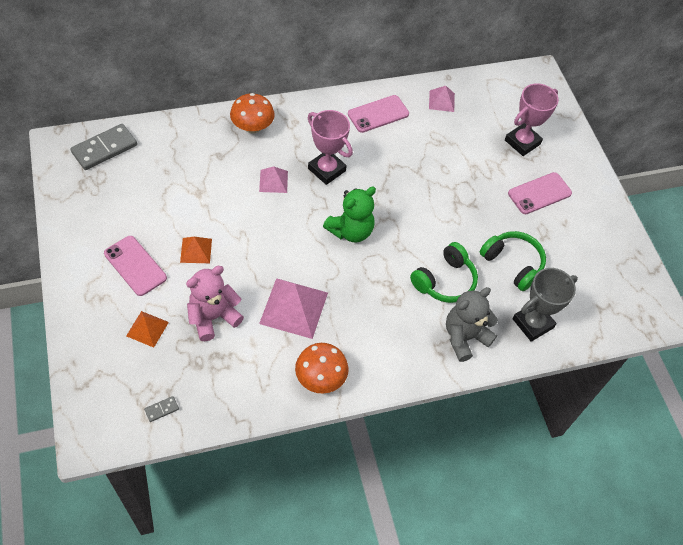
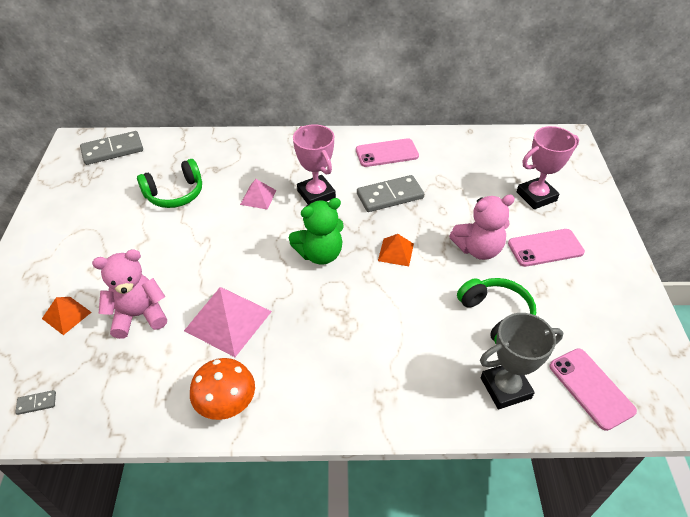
camera: 20 degrees right, 10 degrees down
pink phone [104,236,167,296] -> pink phone moved to [549,348,637,431]
orange pyramid [180,237,212,263] -> orange pyramid moved to [378,234,414,266]
orange mushroom [230,93,275,134] -> none
green headphones [410,242,478,303] -> green headphones moved to [137,159,202,208]
pink pyramid [429,86,455,112] -> none
grey teddy bear [446,287,498,362] -> none
none -> grey domino [357,175,424,212]
none -> pink teddy bear [449,195,515,260]

